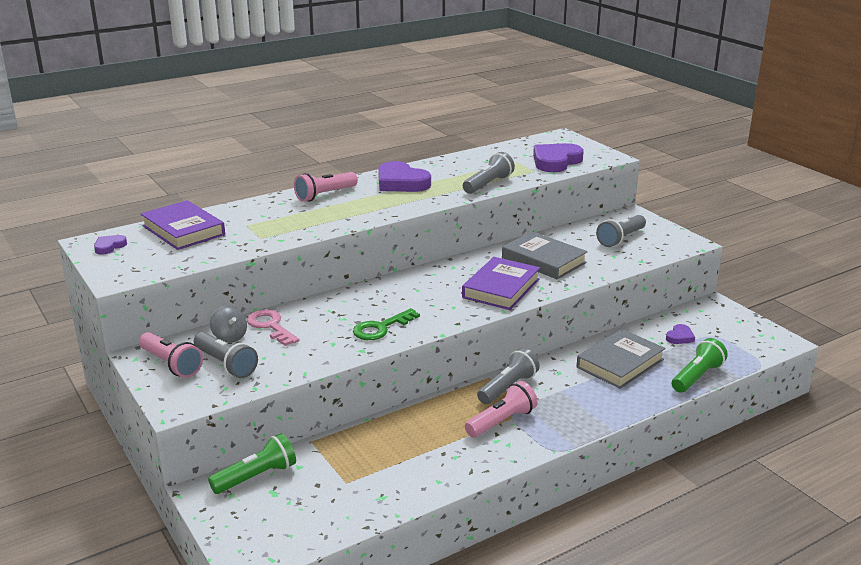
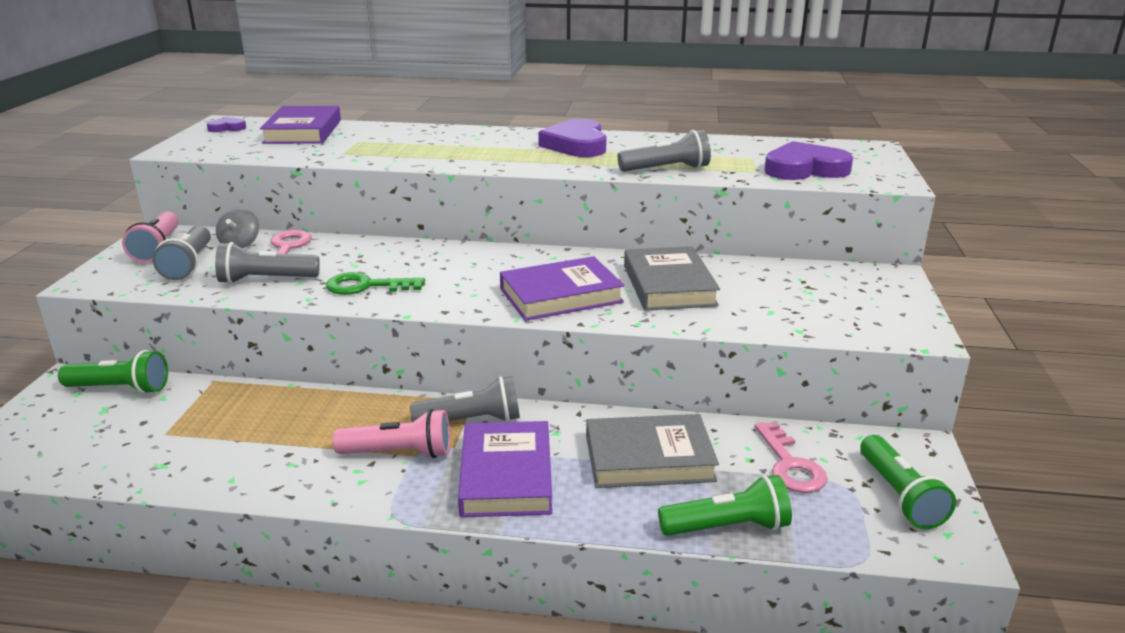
camera: 40 degrees right, 0 degrees up
pink flashlight [294,172,358,202] -> none
grey flashlight [596,215,646,247] -> grey flashlight moved to [215,242,320,284]
purple heart [666,324,695,344] -> pink key [755,422,828,493]
none -> purple book [458,421,552,517]
none -> green flashlight [860,435,956,530]

